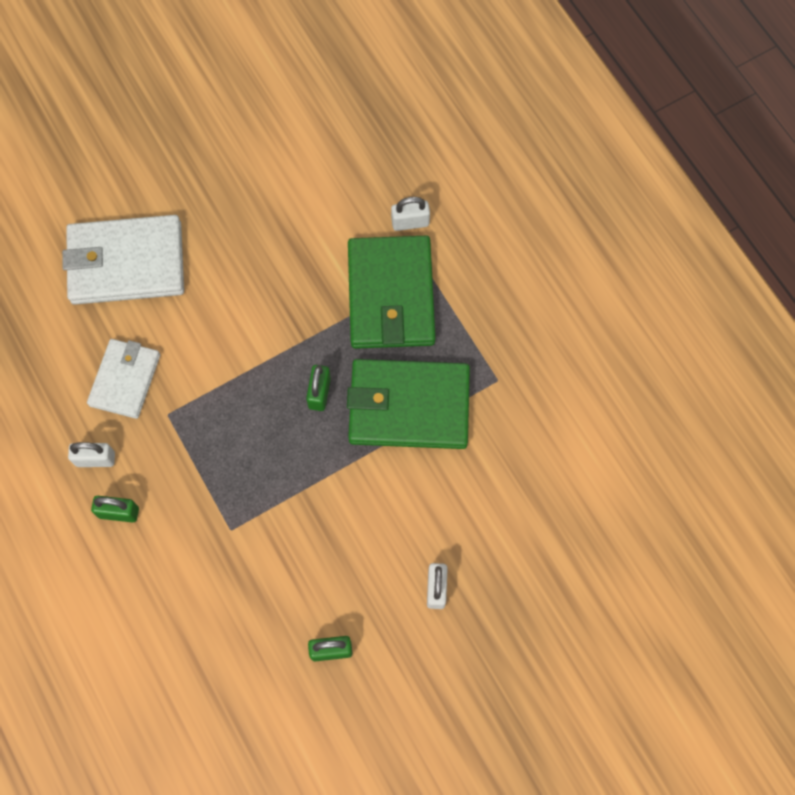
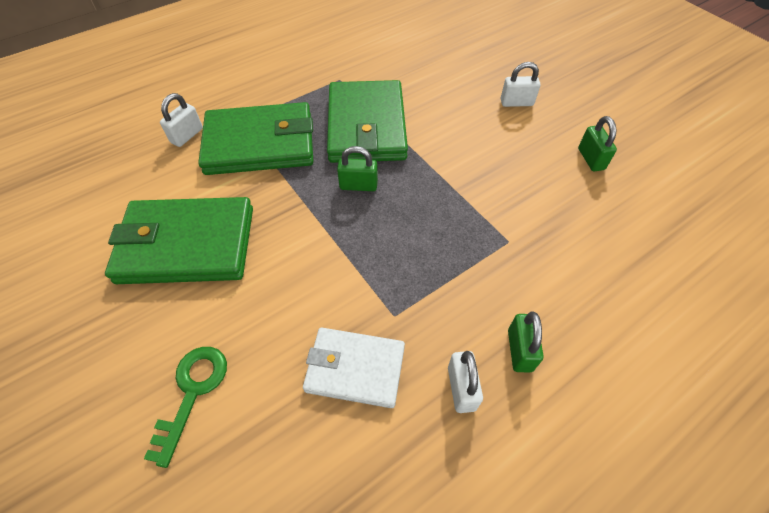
camera: 95 degrees left, 15 degrees down
white wallet [62,215,184,305] -> green key [144,347,227,468]
white padlock [391,197,430,231] -> white padlock turned 45 degrees clockwise [160,93,203,147]
none -> green wallet [105,197,253,284]

